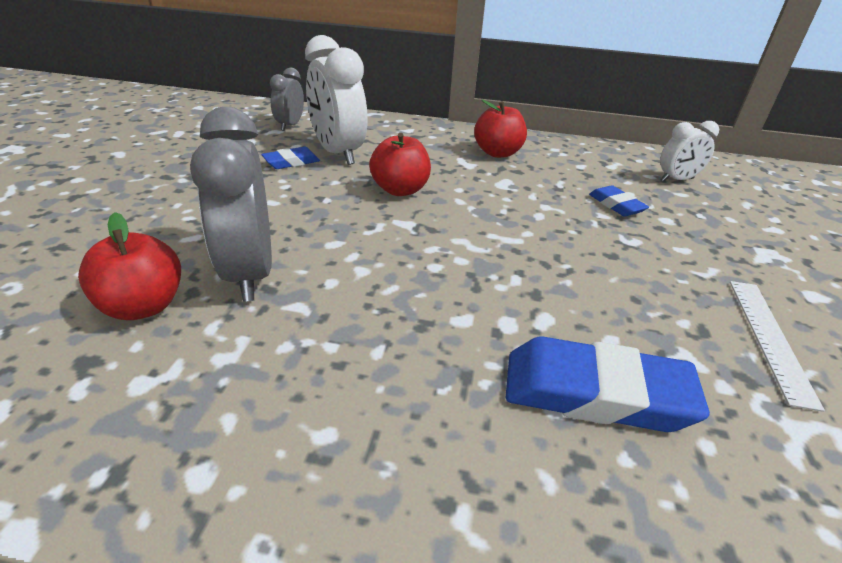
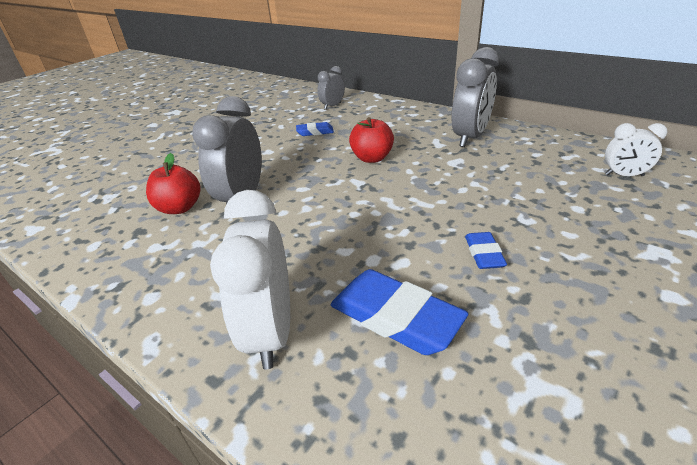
camera: 30 degrees right, 0 degrees up
white clock [305,35,368,165] -> white clock moved to [210,190,290,369]
red apple [474,100,527,158] -> grey clock [452,47,499,147]
blue eraser [589,185,649,216] -> blue eraser moved to [465,232,507,269]
white ruler [730,281,825,412] -> none

